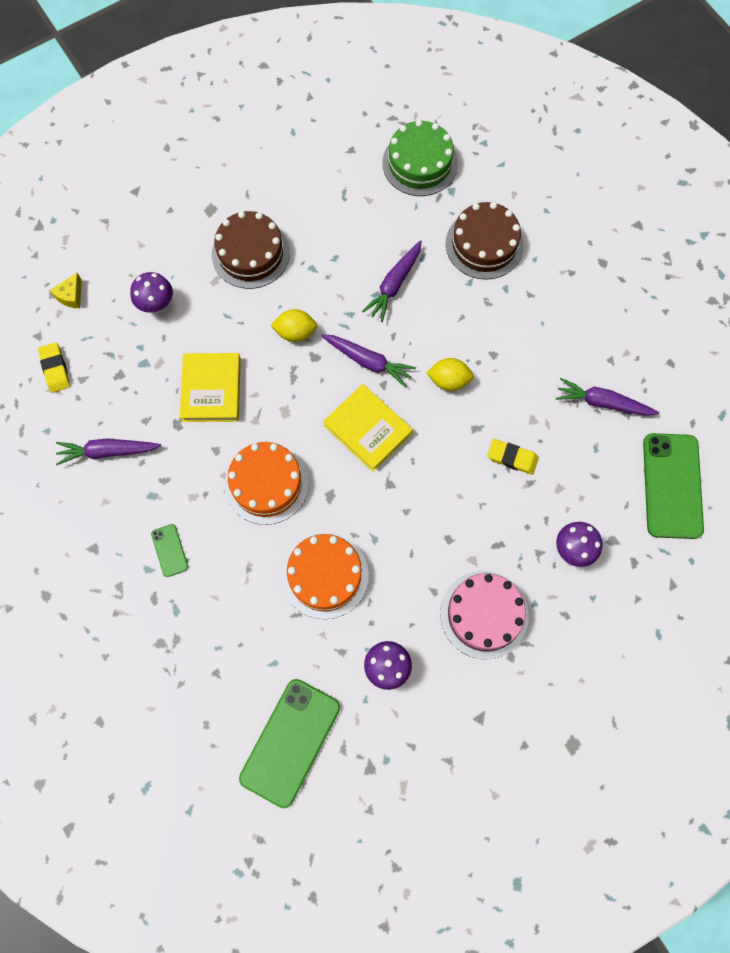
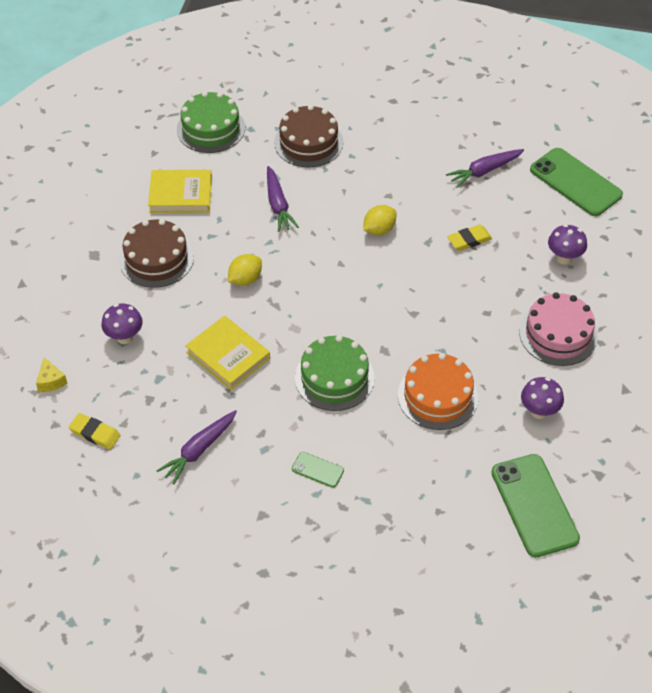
camera: 45 degrees left, 20 degrees down
orange cake [224,442,309,525] -> green cake [295,335,375,411]
purple carrot [321,334,416,388] -> none
yellow book [323,384,413,472] -> yellow book moved to [148,170,212,213]

